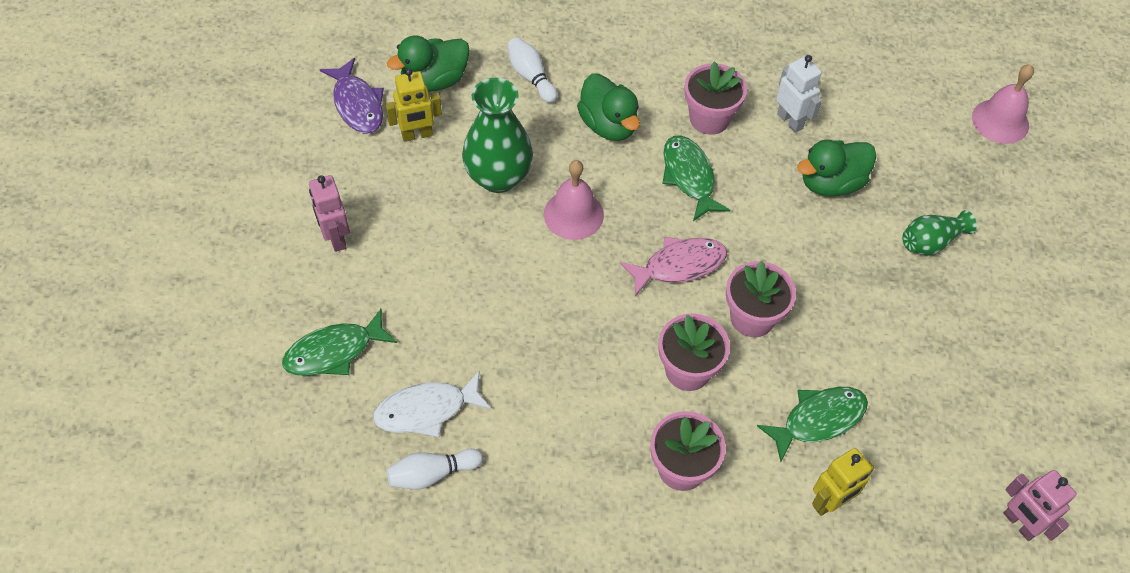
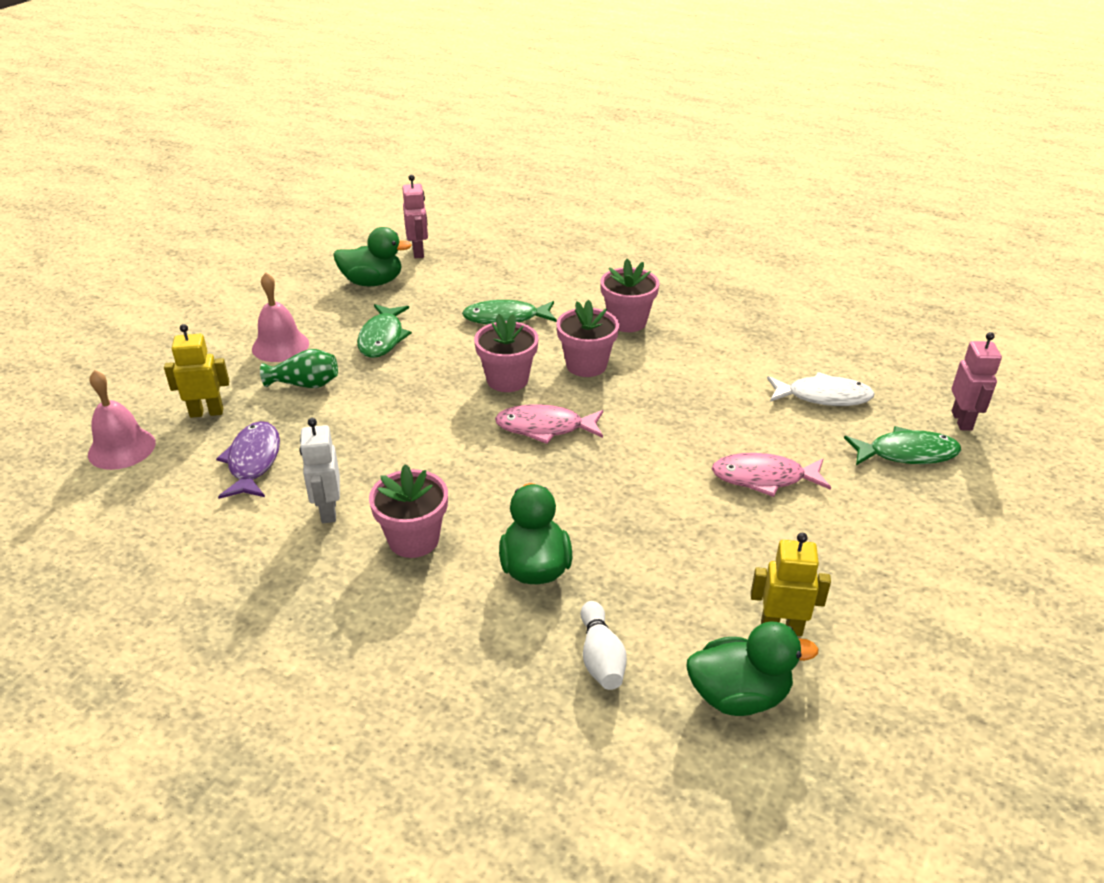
camera: 155 degrees left, 20 degrees down
pink robot [309,175,350,252] -> pink robot moved to [952,332,1002,431]
purple fish [320,58,384,134] -> purple fish moved to [216,421,280,499]
white bowling pin [387,449,483,490] -> none
green vase [462,78,533,193] -> none
pink bell [544,160,604,240] -> pink bell moved to [252,272,309,362]
green fish [662,136,730,221] -> green fish moved to [357,304,412,358]
green duck [797,140,877,196] -> green duck moved to [333,227,412,286]
yellow robot [812,448,874,516] -> yellow robot moved to [164,324,229,418]
none -> pink fish [712,453,831,497]

